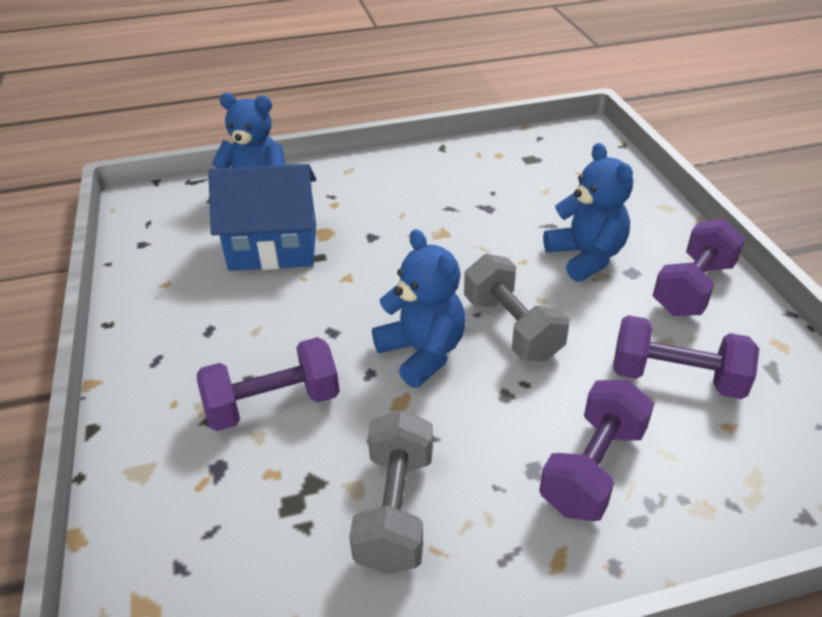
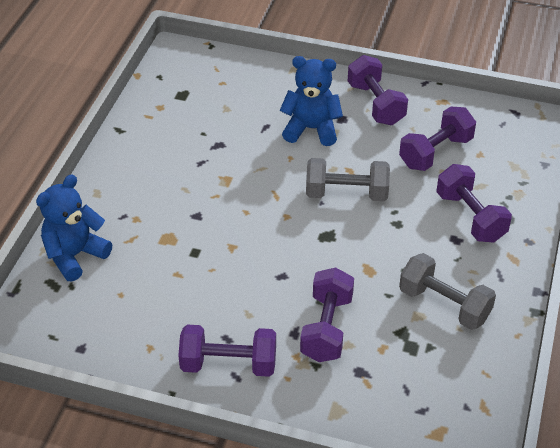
camera: 60 degrees left, 5 degrees up
blue house [208,164,316,271] -> none
blue teddy bear [372,229,466,388] -> none
none -> purple dumbbell [178,325,276,377]

